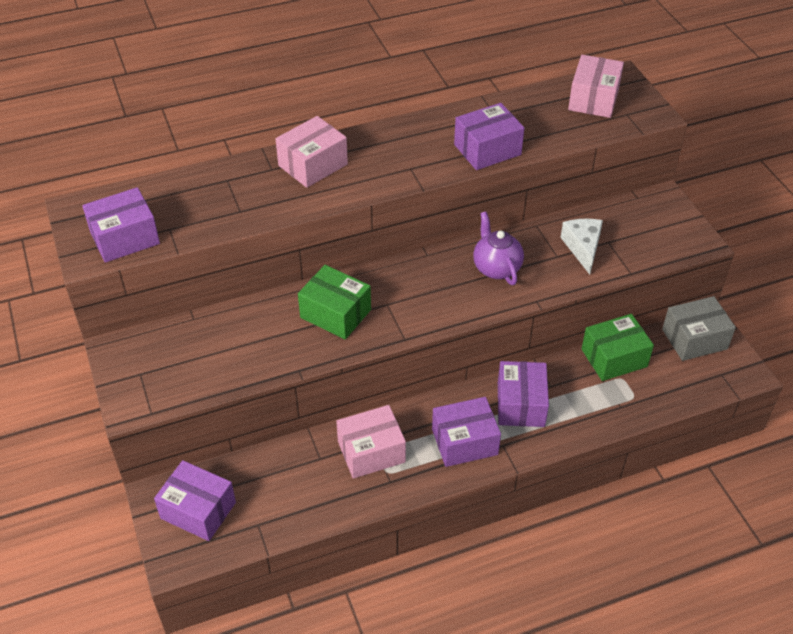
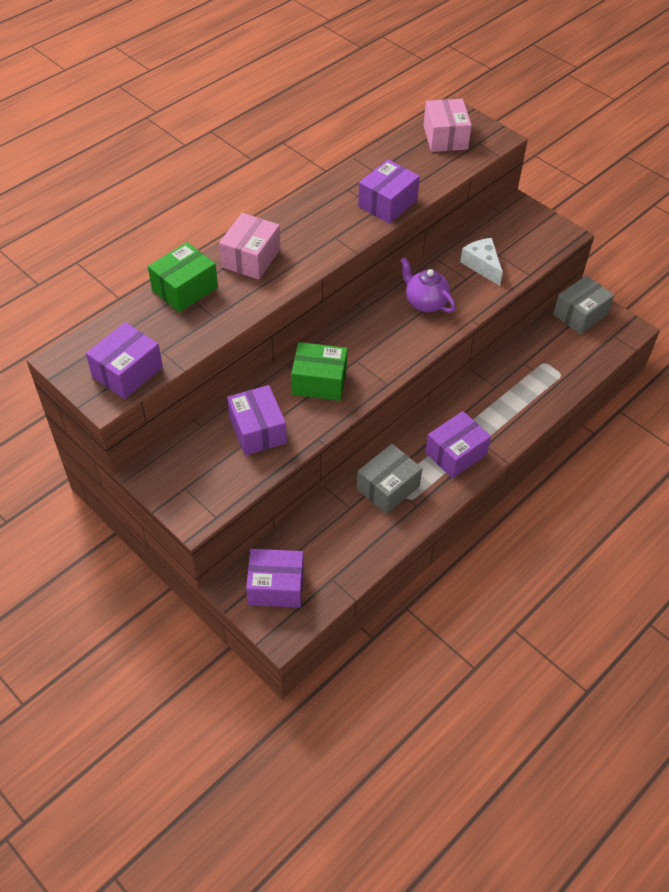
camera: 25 degrees left, 5 degrees up
pink box [336,405,406,479] -> grey box [357,444,422,514]
purple box [498,361,549,427] -> purple box moved to [227,385,287,455]
green box [582,314,654,381] -> green box moved to [148,242,218,313]

